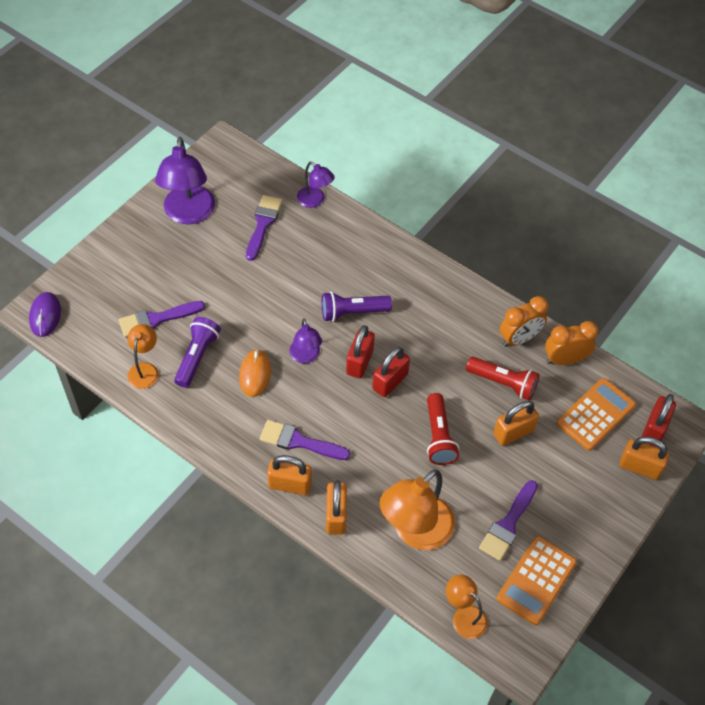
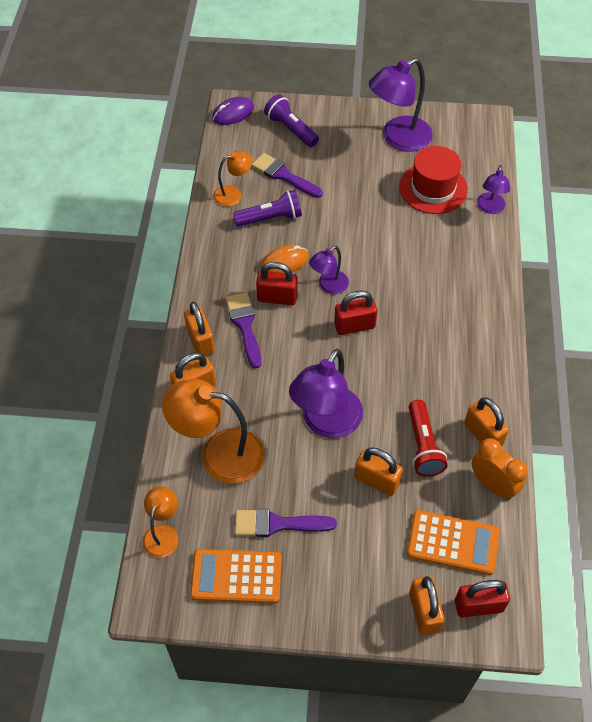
camera: 60 degrees right, 0 degrees up
purple brush [246,195,283,261] -> red hat [399,146,468,214]
purple flashlight [322,292,392,322] -> purple flashlight moved to [264,94,319,147]
red padlock [372,347,410,397] -> red padlock moved to [256,262,298,305]
red flashlight [427,393,459,465] -> purple lamp [289,349,363,438]
orange clock [500,296,548,347] -> orange padlock [464,397,509,446]

